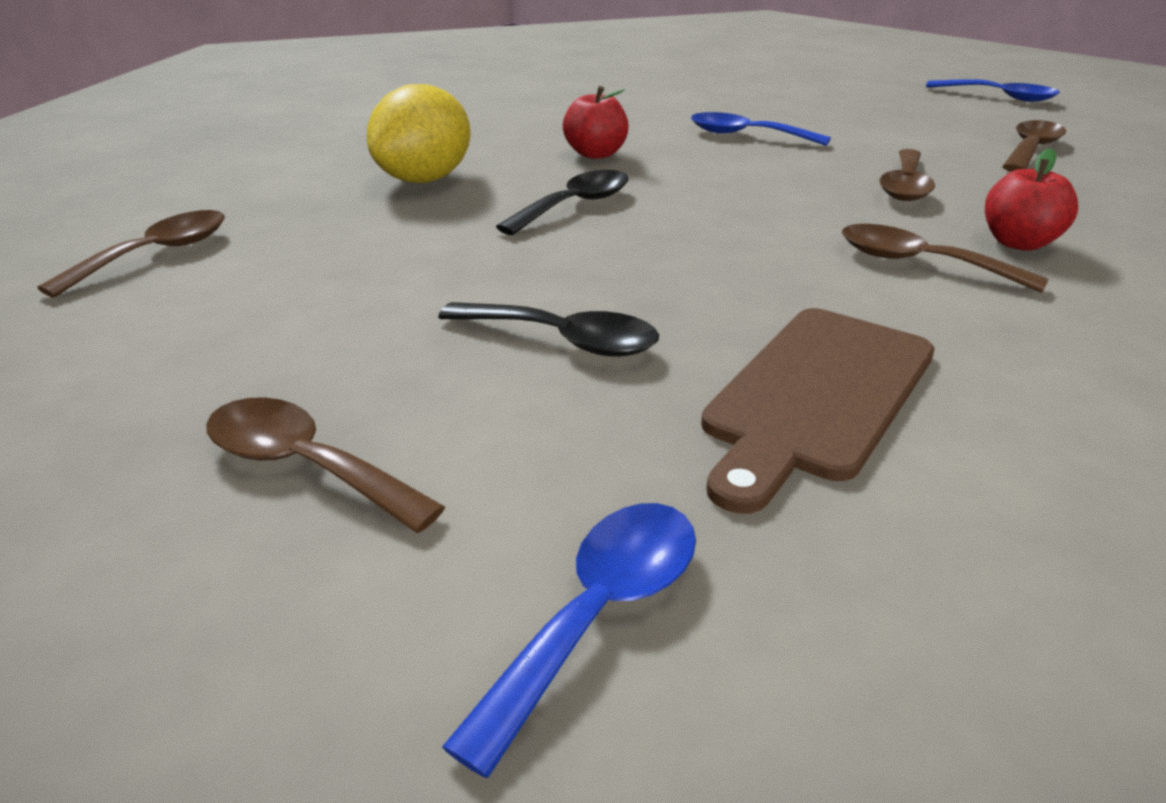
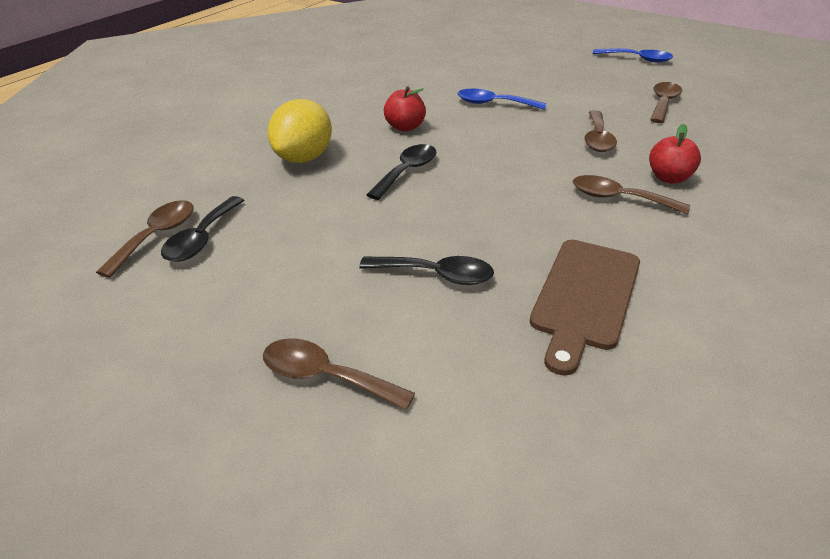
camera: 10 degrees left, 5 degrees up
blue spoon [442,503,696,778] -> none
none -> black spoon [161,196,245,262]

